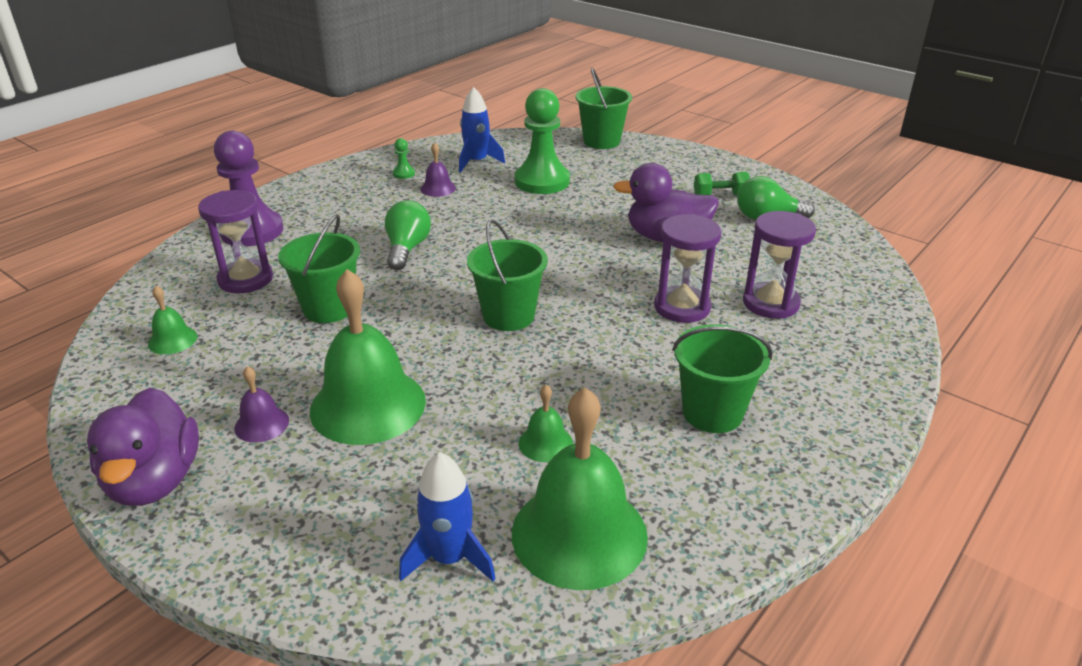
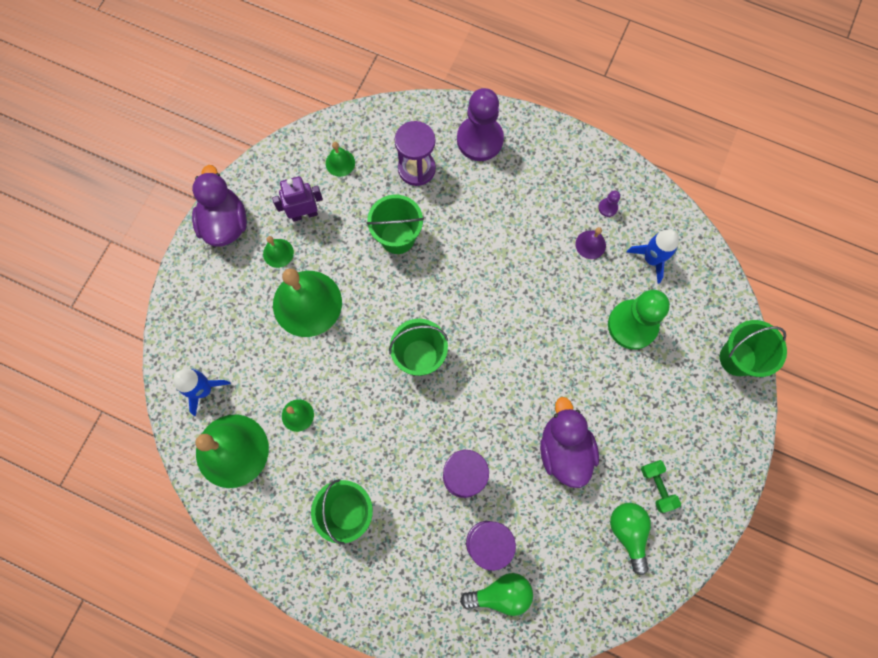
camera: 75 degrees right, 40 degrees up
purple duck [87,388,199,506] -> purple duck turned 105 degrees clockwise [192,165,247,247]
purple bell [234,366,289,443] -> green bell [263,236,294,268]
green light bulb [385,200,431,270] -> green light bulb moved to [460,573,533,616]
green pawn [393,138,415,179] -> purple pawn [598,190,620,217]
none -> purple robot [272,176,323,222]

